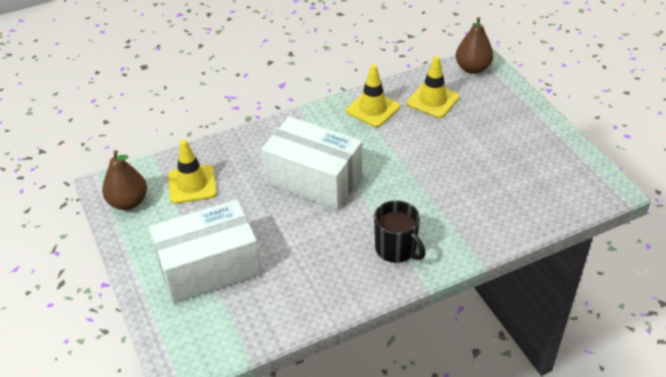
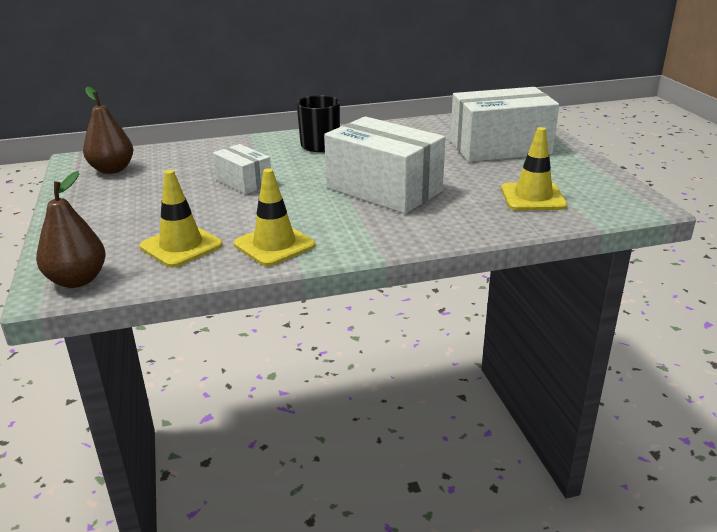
camera: 170 degrees left, 15 degrees down
brown pear [102,150,147,210] -> brown pear moved to [83,87,133,174]
none -> white box [213,144,271,194]

